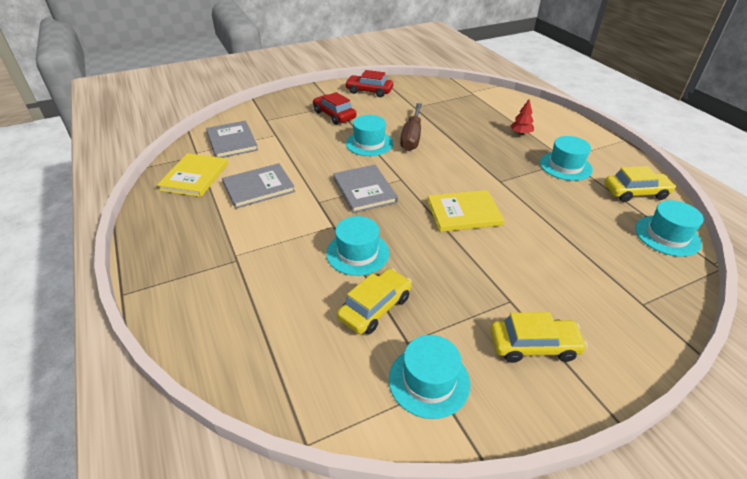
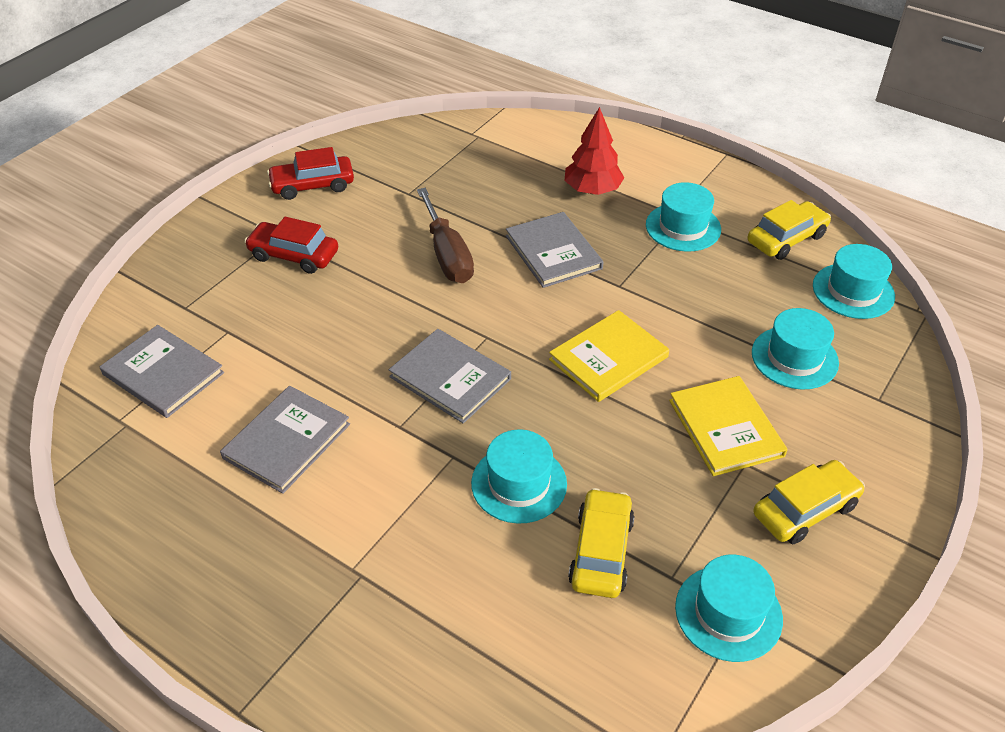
camera: 30 degrees left, 5 degrees up
yellow book [157,153,228,197] -> yellow book moved to [669,376,788,476]
turquoise hat [346,115,393,156] -> turquoise hat moved to [752,308,839,390]
red tree [511,99,534,135] -> red tree [565,107,624,195], size x1.63
none -> grey book [506,212,603,288]

